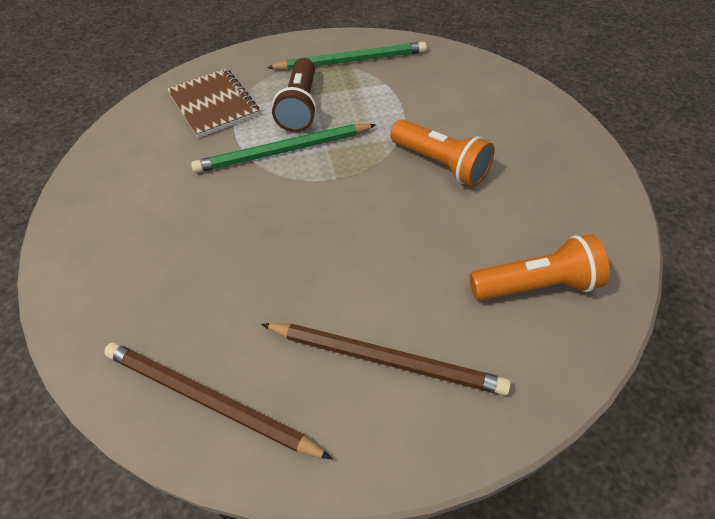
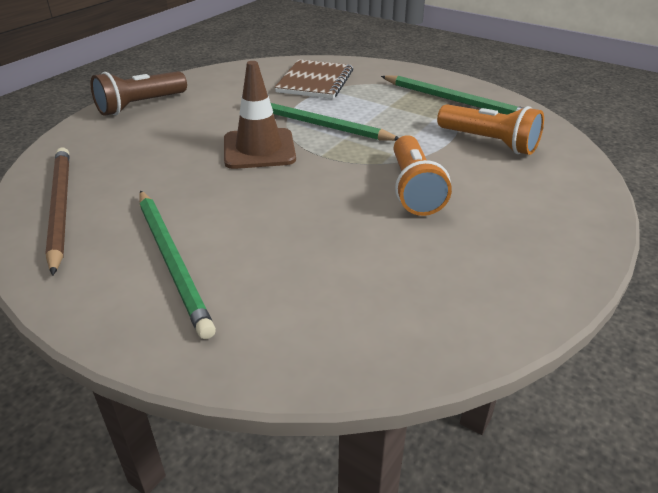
camera: 45 degrees right, 15 degrees down
brown pencil [261,323,511,396] -> green pencil [139,190,216,339]
brown flashlight [272,58,317,132] -> brown flashlight moved to [91,71,187,116]
orange flashlight [470,234,609,301] -> orange flashlight moved to [437,104,544,155]
none -> brown traffic cone [224,61,296,169]

